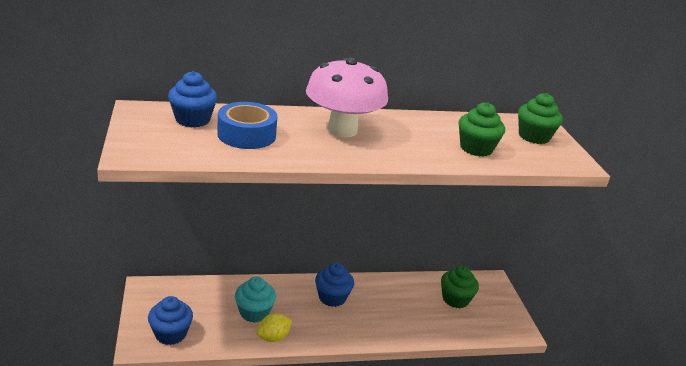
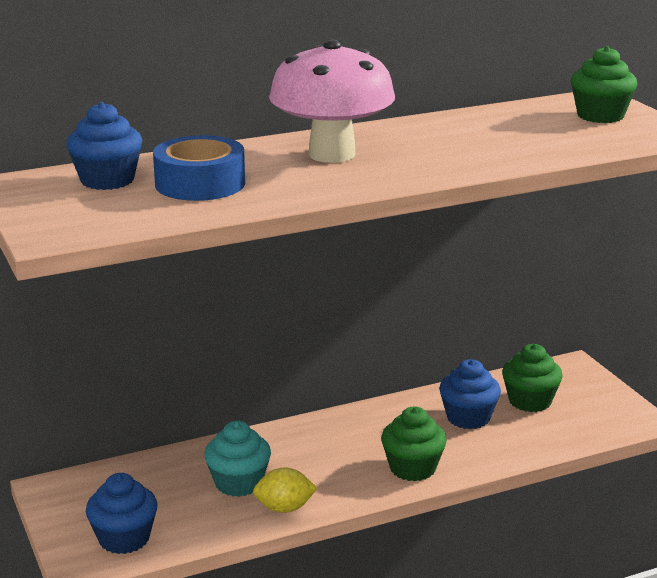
camera: 10 degrees left, 5 degrees down
yellow lemon [257,313,292,342] -> yellow lemon turned 45 degrees clockwise [253,468,318,513]
blue cupcake [315,263,354,307] -> blue cupcake moved to [439,359,501,429]
green cupcake [459,102,505,157] -> green cupcake moved to [381,407,447,481]

